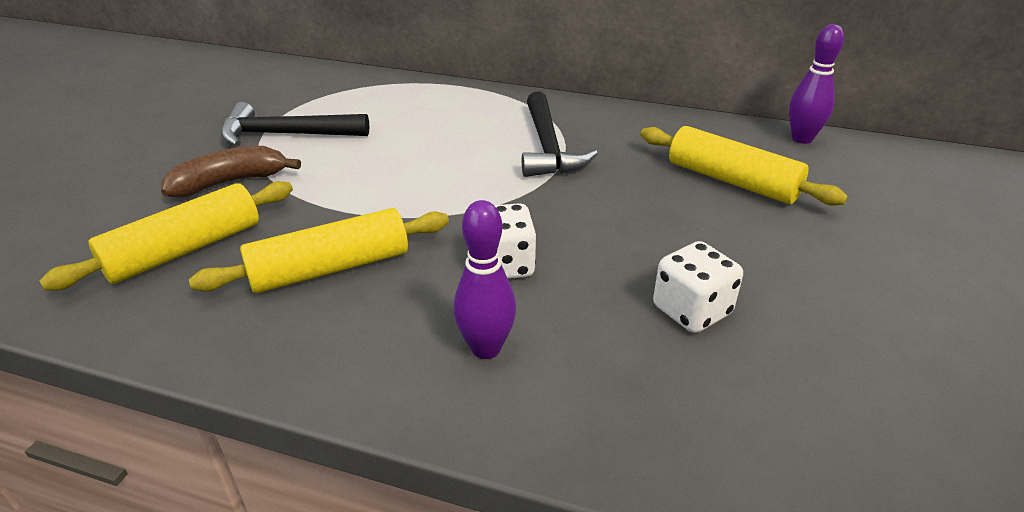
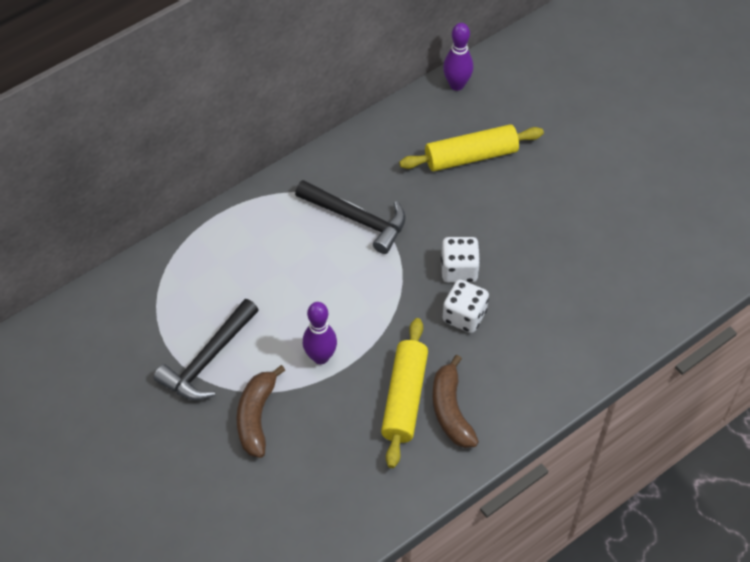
camera: 55 degrees left, 20 degrees up
yellow rolling pin [39,181,293,290] -> none
purple bowling pin [453,200,516,359] -> purple bowling pin moved to [303,302,337,364]
white dice [653,241,743,333] -> white dice moved to [441,237,480,283]
none -> brown banana [432,355,479,448]

